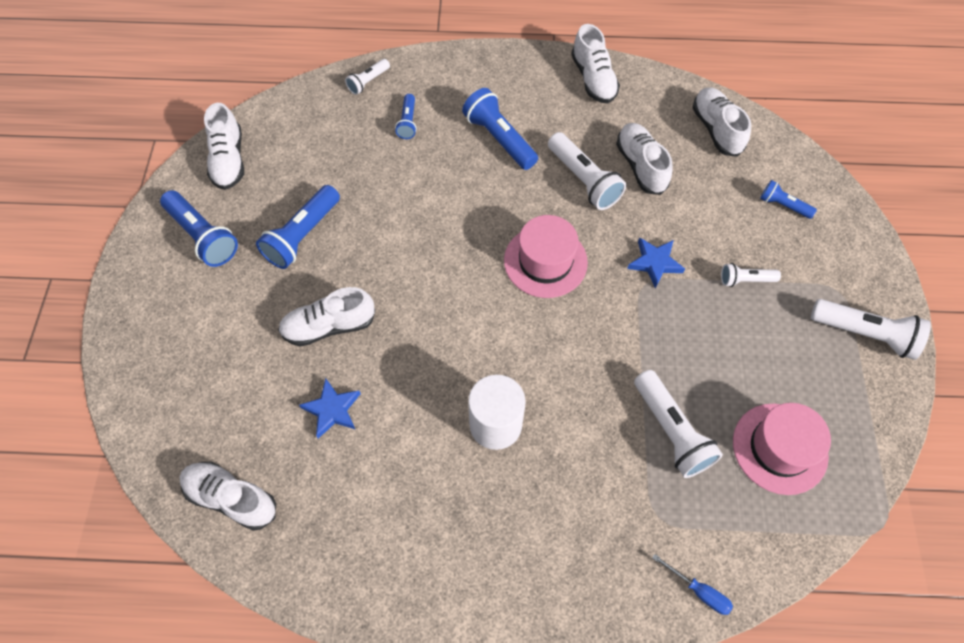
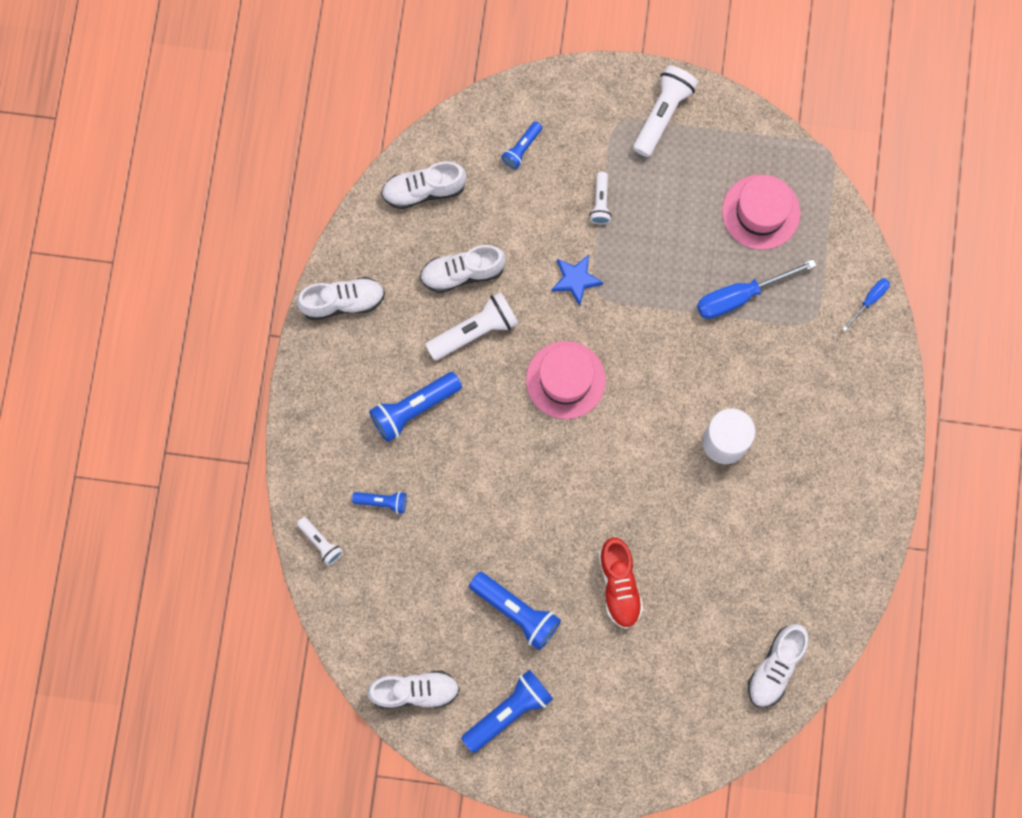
camera: 85 degrees left, 15 degrees up
white shoe [278,287,375,347] -> red shoe [598,537,643,629]
blue star [299,378,361,438] -> none
white flashlight [634,370,723,478] -> blue screwdriver [697,259,816,319]

